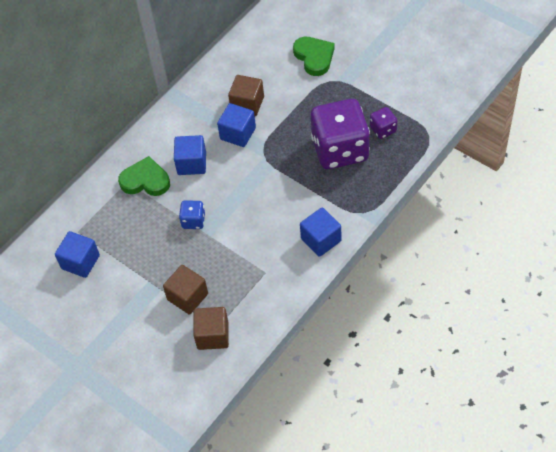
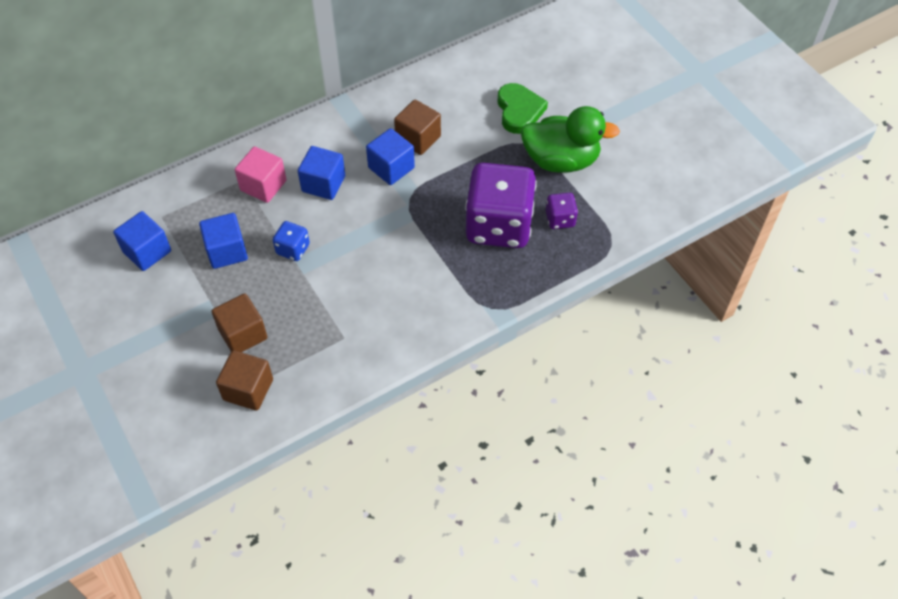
camera: 15 degrees right, 0 degrees up
green heart [118,156,170,196] -> pink cube [235,147,287,203]
blue cube [300,208,342,257] -> blue cube moved to [199,213,248,269]
none -> green duck [521,106,620,172]

